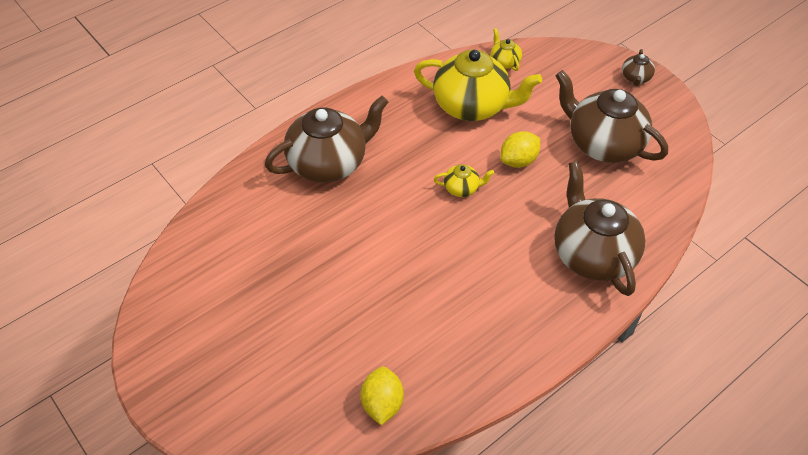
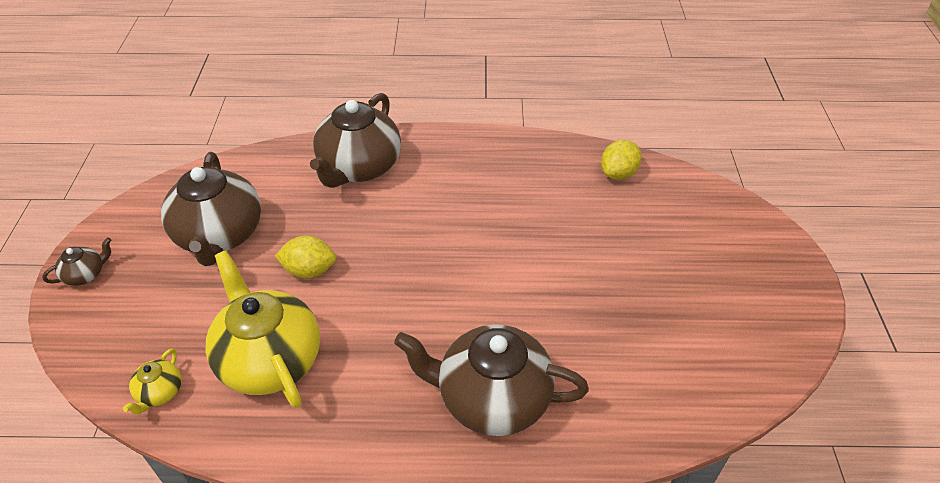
camera: 140 degrees left, 5 degrees down
yellow teapot [434,164,494,197] -> none

